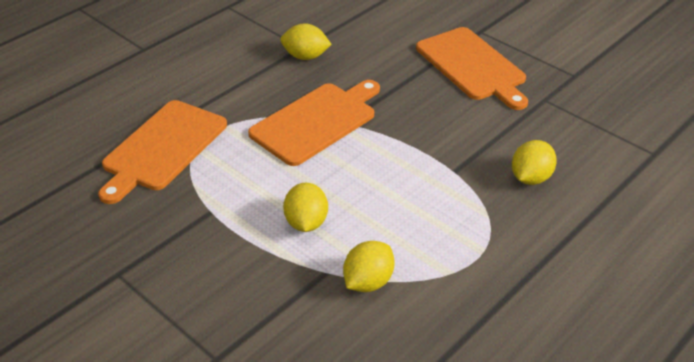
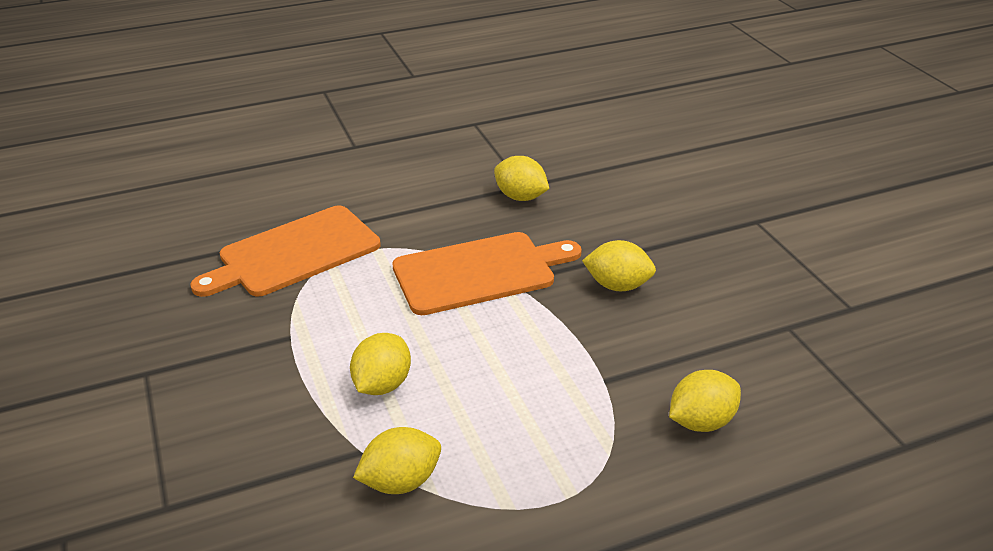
camera: 25 degrees right, 5 degrees down
orange cutting board [416,27,528,110] -> none
none -> yellow lemon [582,240,656,291]

